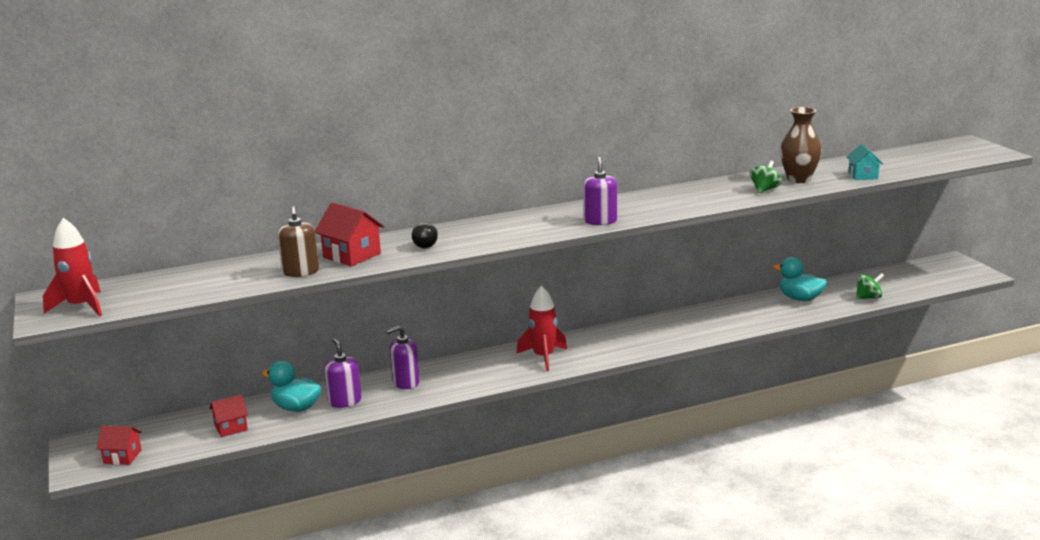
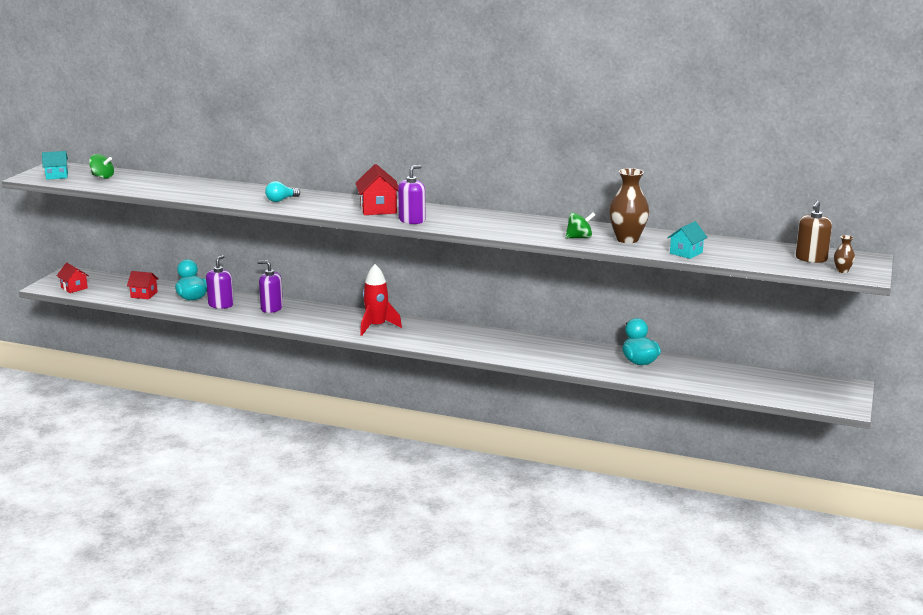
camera: 40 degrees right, 0 degrees up
red rocket [43,218,102,317] -> turquoise house [42,151,68,180]
brown soap dispenser [277,206,319,277] -> brown soap dispenser moved to [795,201,832,263]
red house [315,202,384,266] -> red house moved to [356,164,398,215]
black light bulb [412,222,438,248] -> turquoise light bulb [265,181,300,202]
green spinning top [856,273,884,299] -> green spinning top moved to [89,154,114,179]
none -> brown vase [834,235,855,273]

